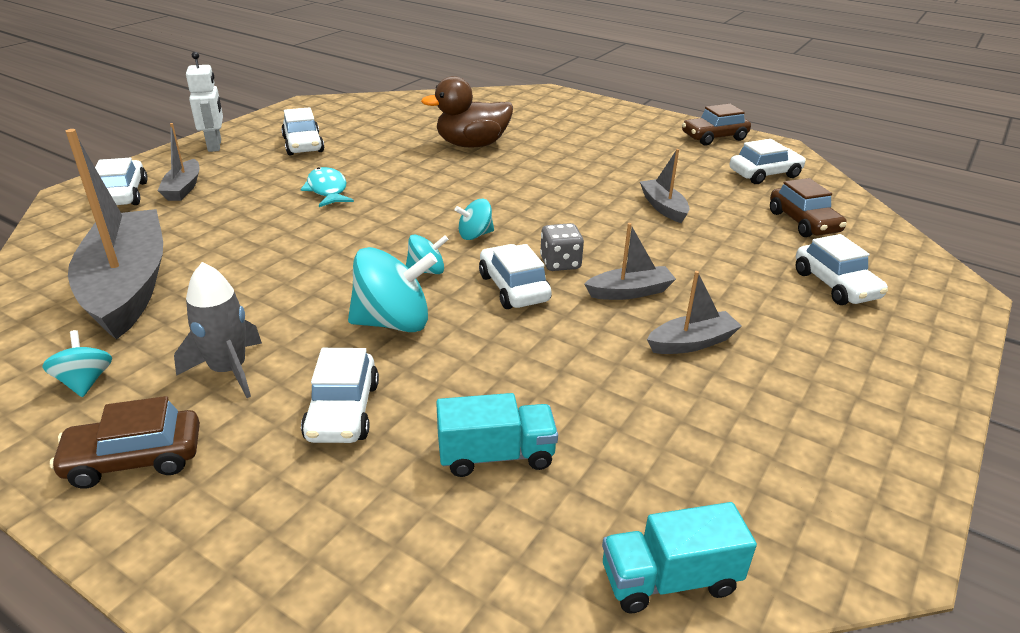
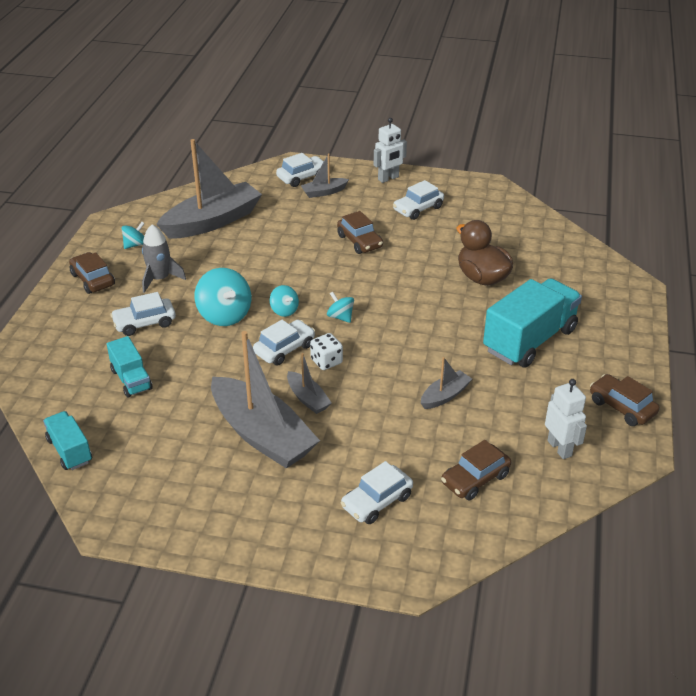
camera: 70 degrees right, 5 degrees up
turquoise fish [301,167,354,207] -> brown car [337,211,383,254]
grey dice [540,223,584,271] -> white dice [310,333,343,370]
grey boat [647,271,742,354] -> grey boat [211,331,320,468], size x2.16
white car [730,139,806,184] -> white robot [545,379,587,459]
none -> turquoise truck [483,278,582,368]

